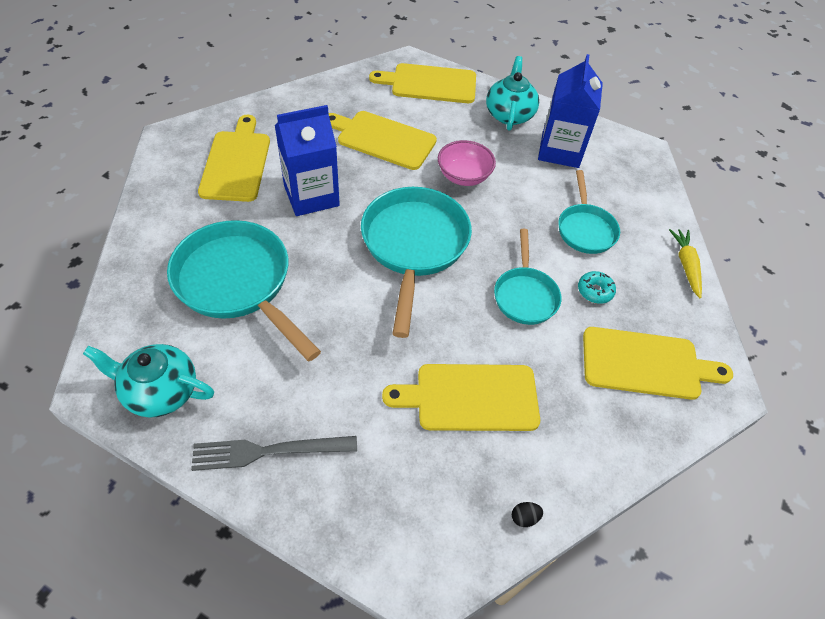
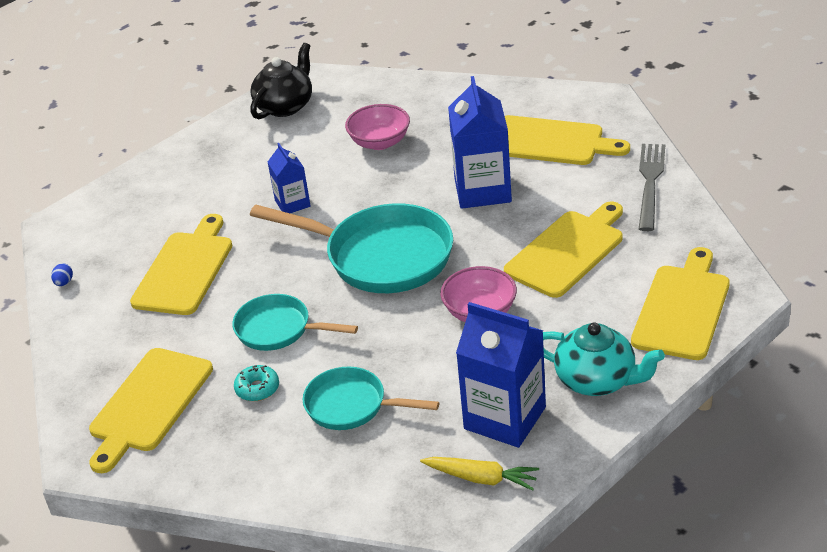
camera: 115 degrees right, 15 degrees down
turquoise teapot [83,344,214,418] -> black teapot [250,43,312,119]
turquoise pan [167,220,321,361] -> pink bowl [345,104,410,150]
grey fork [191,436,357,471] -> grey fork moved to [639,144,665,231]
black egg [512,502,543,527] -> blue egg [51,263,73,286]
yellow carrot [669,229,702,298] -> yellow carrot moved to [420,457,539,491]
none -> blue carton [268,143,311,213]

